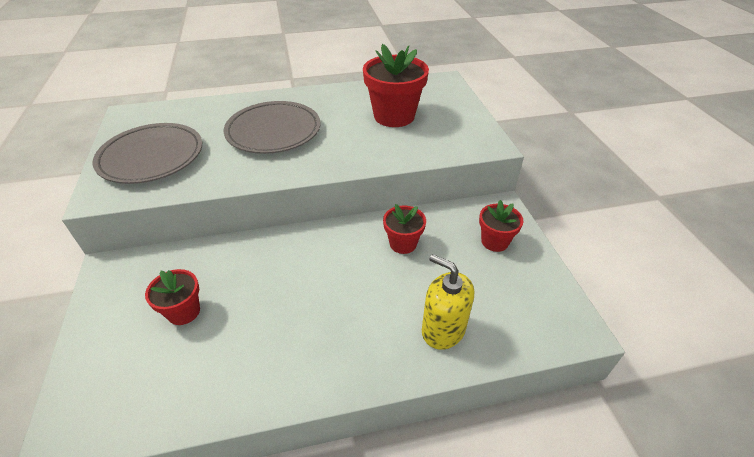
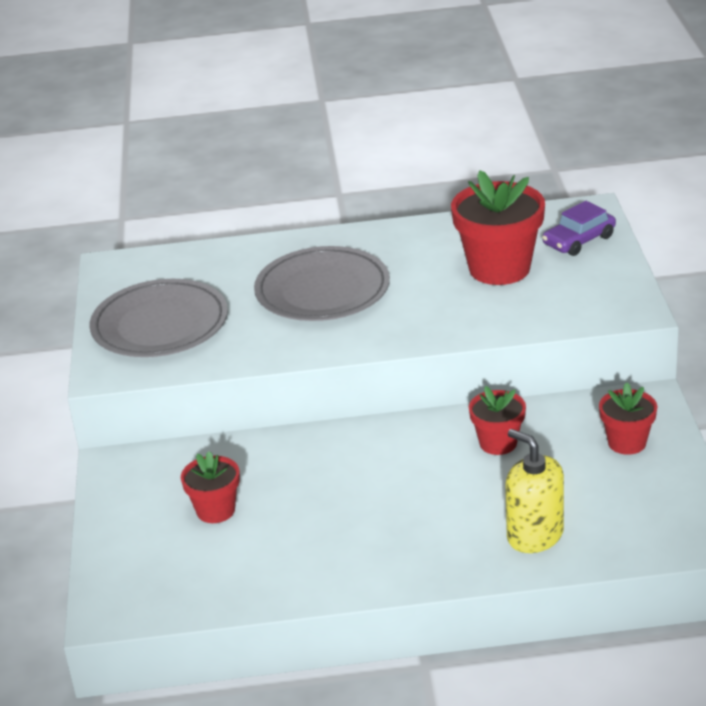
camera: 10 degrees right, 10 degrees down
none -> purple car [542,201,616,256]

